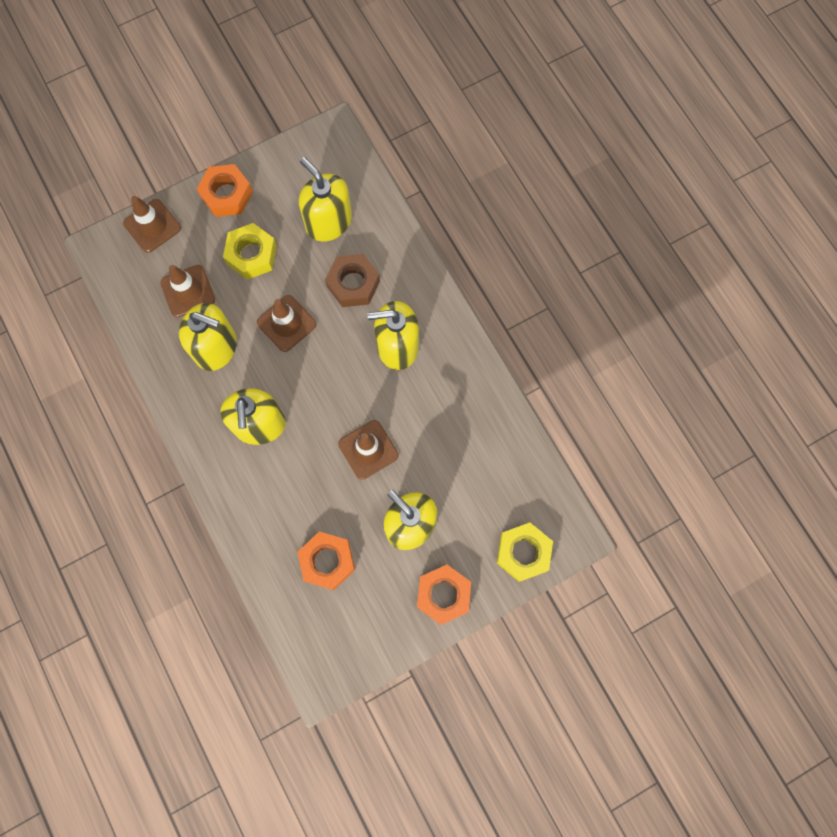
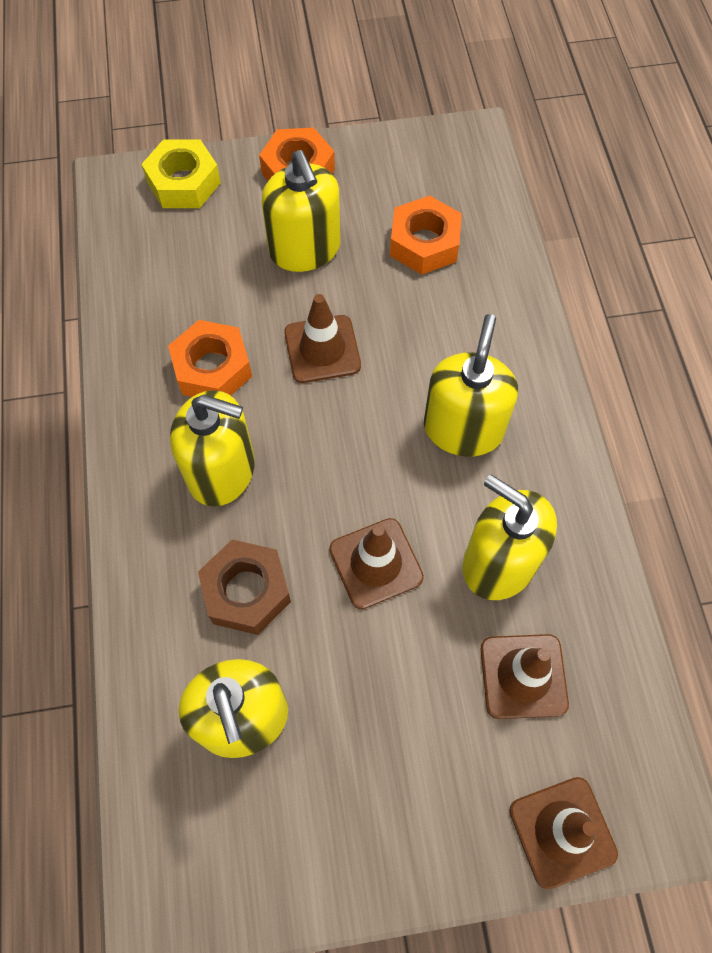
camera: 160 degrees left, 10 degrees down
orange nut [197,164,253,217] -> orange nut moved to [168,320,252,397]
yellow nut [223,223,277,280] -> none

